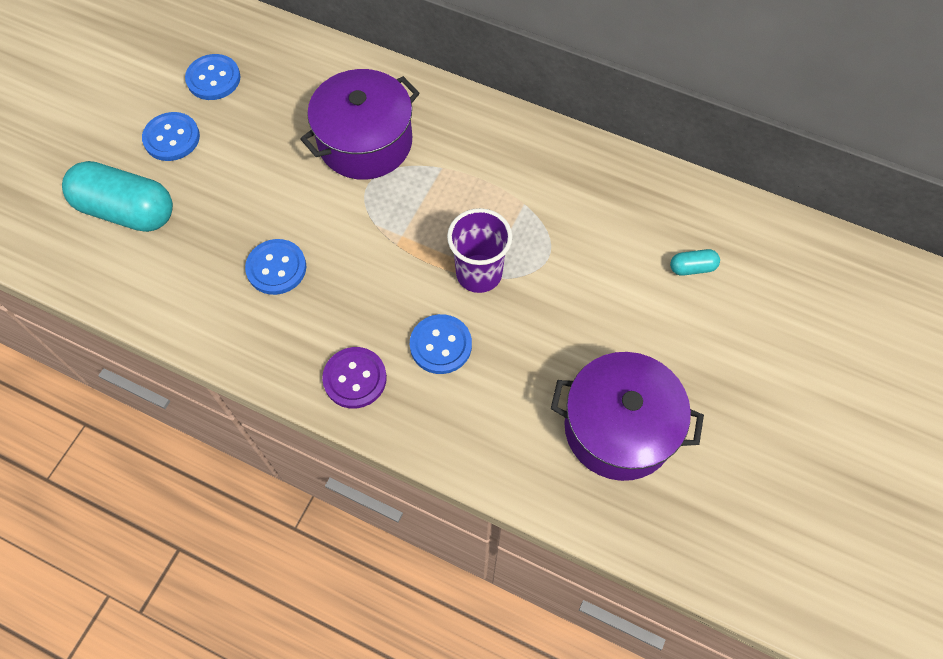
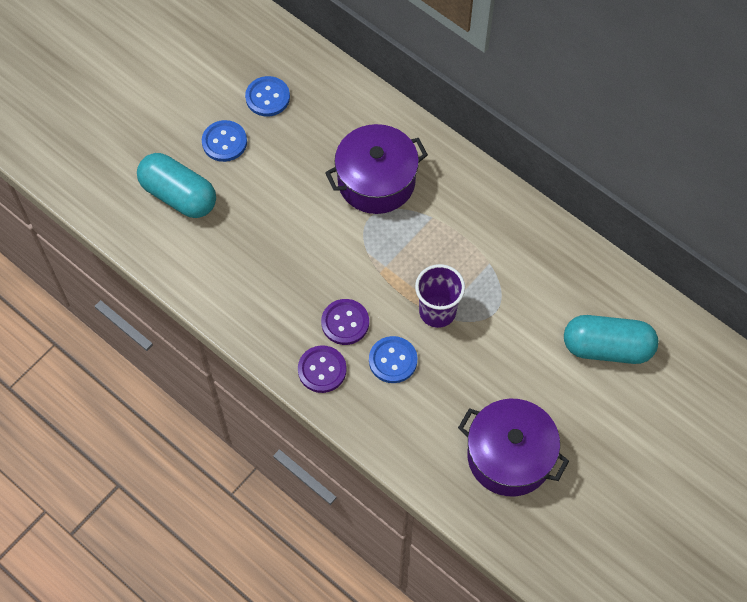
camera: 15 degrees right, 0 degrees up
blue button [245,239,306,295] -> none
turquoise capsule [670,249,720,276] -> turquoise capsule [564,315,658,364], size x2.32
none -> purple button [321,299,369,345]

